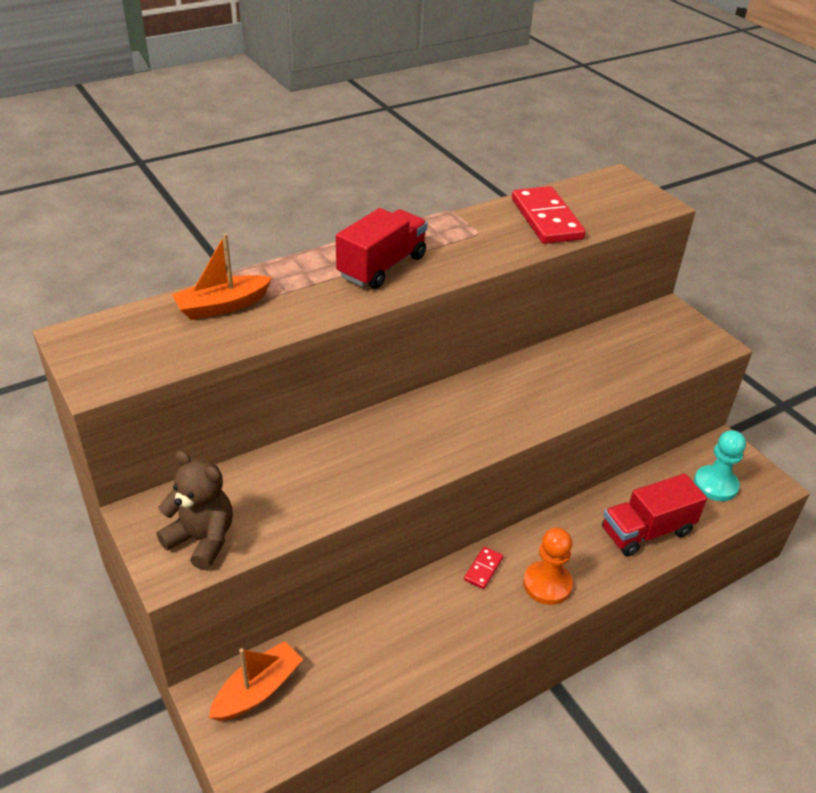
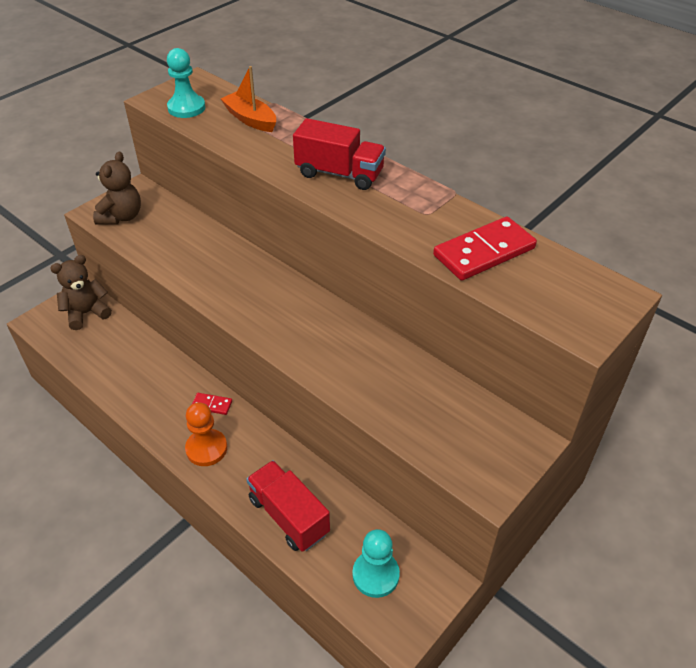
camera: 75 degrees right, 5 degrees up
orange boat [209,641,303,721] -> brown teddy bear [50,255,112,330]
none -> turquoise pawn [167,48,205,118]

